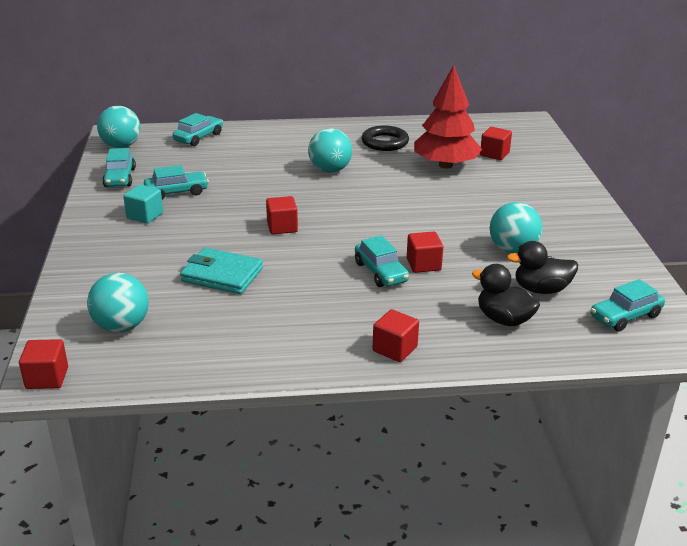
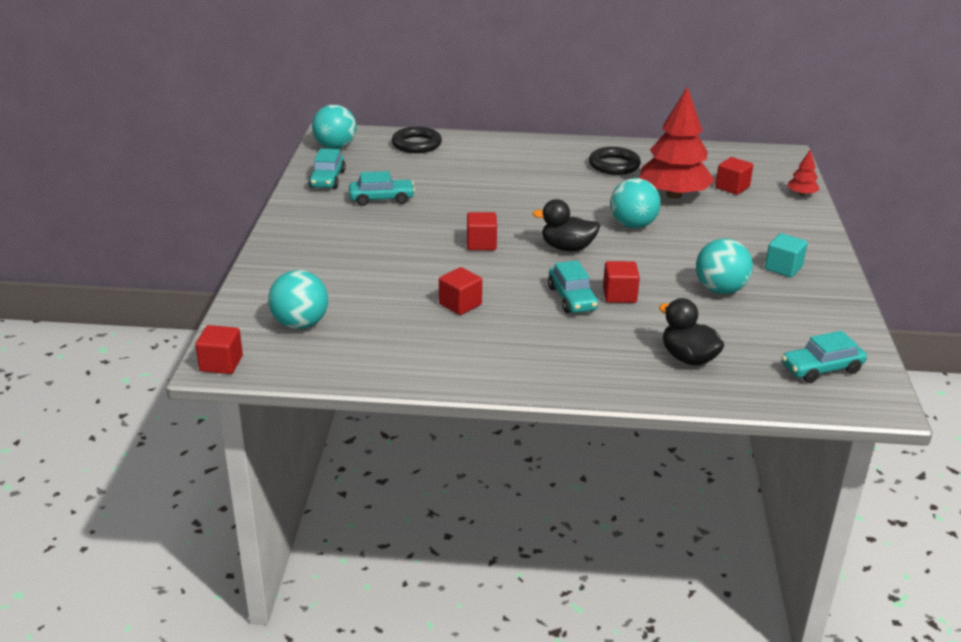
camera: 10 degrees right, 0 degrees up
turquoise cube [123,184,163,224] -> turquoise cube moved to [765,233,808,277]
turquoise car [173,113,223,146] -> black ring [392,127,442,153]
turquoise wallet [180,248,263,294] -> none
turquoise ball [308,128,352,173] -> turquoise ball moved to [610,178,661,229]
red cube [373,309,419,362] -> red cube moved to [439,267,482,315]
black duck [507,241,578,294] -> black duck moved to [532,199,600,251]
none -> red tree [787,149,820,196]

